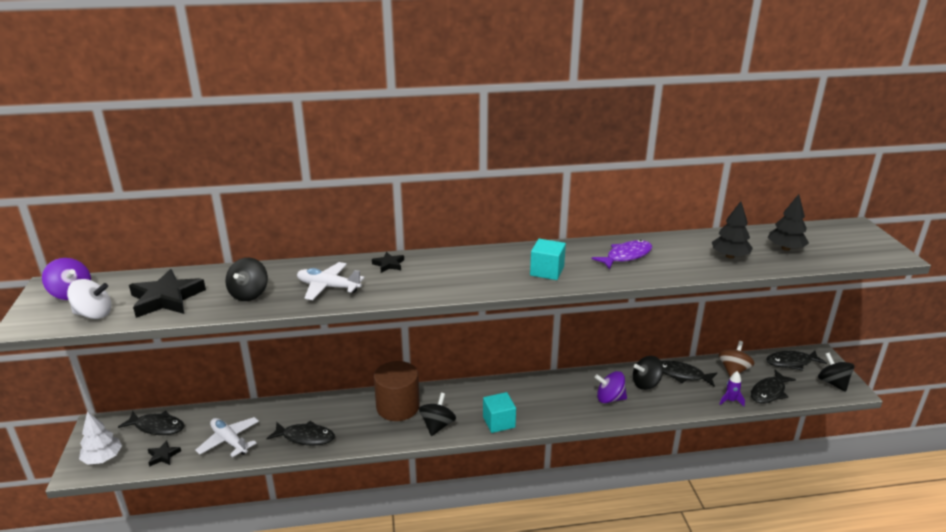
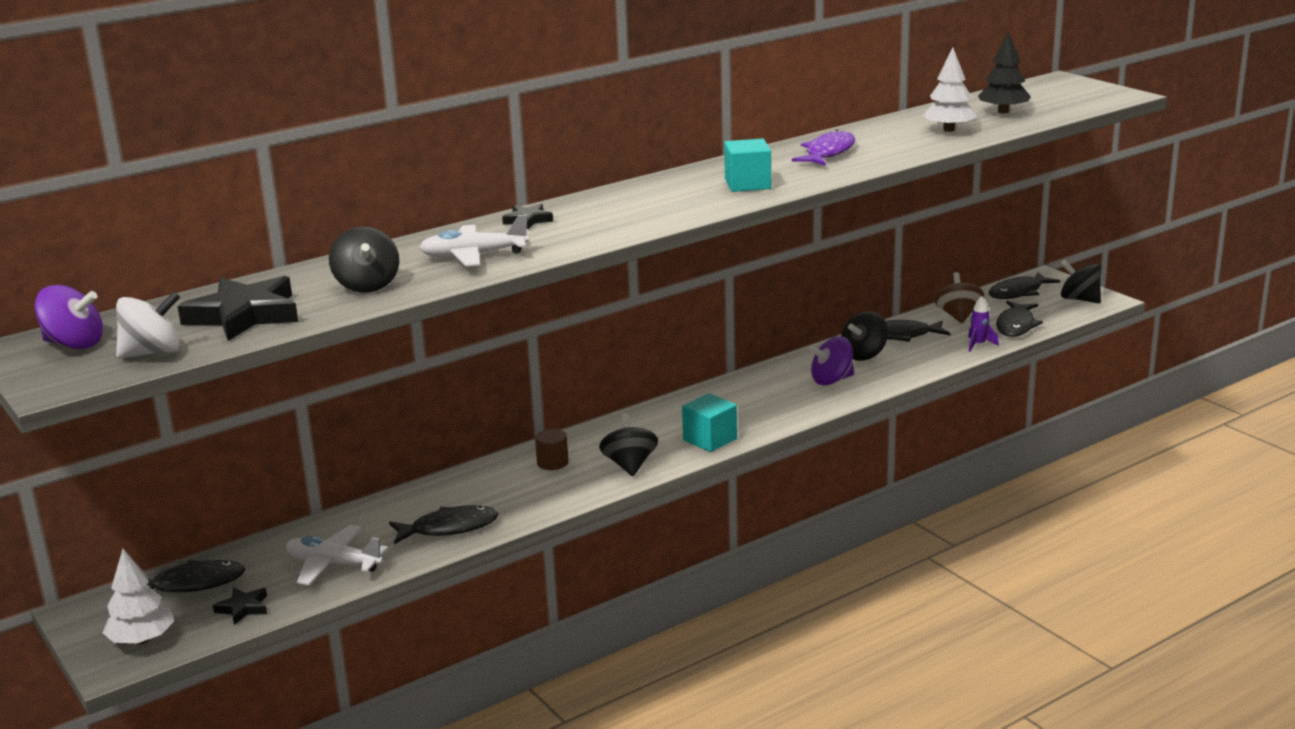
camera: 25 degrees left, 5 degrees down
brown cylinder [374,361,420,421] -> brown cylinder [535,429,569,470], size x0.46
black tree [712,201,753,259] -> white tree [922,48,977,132]

